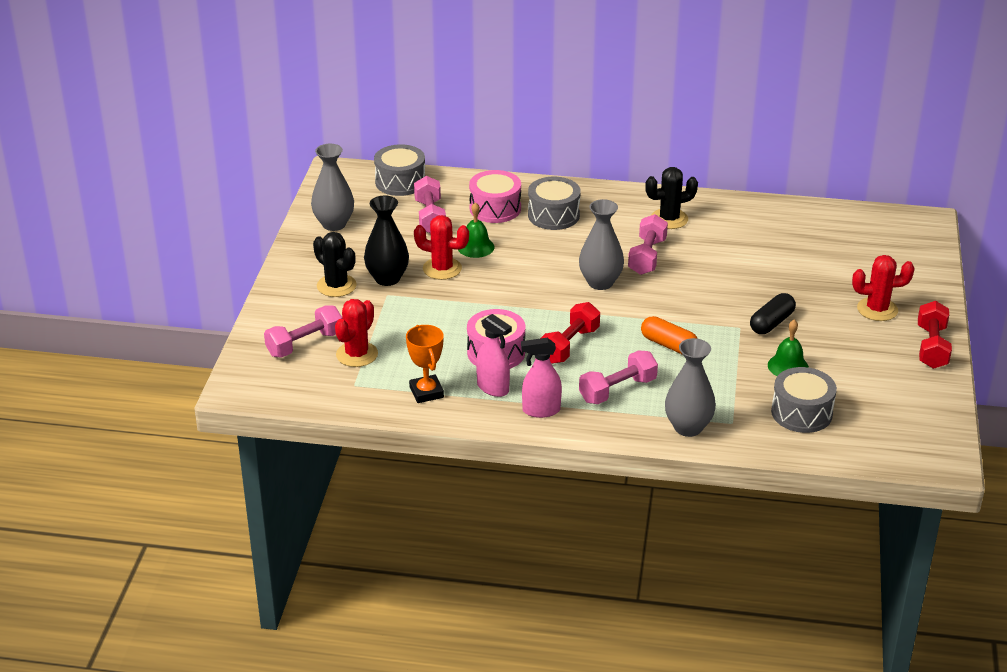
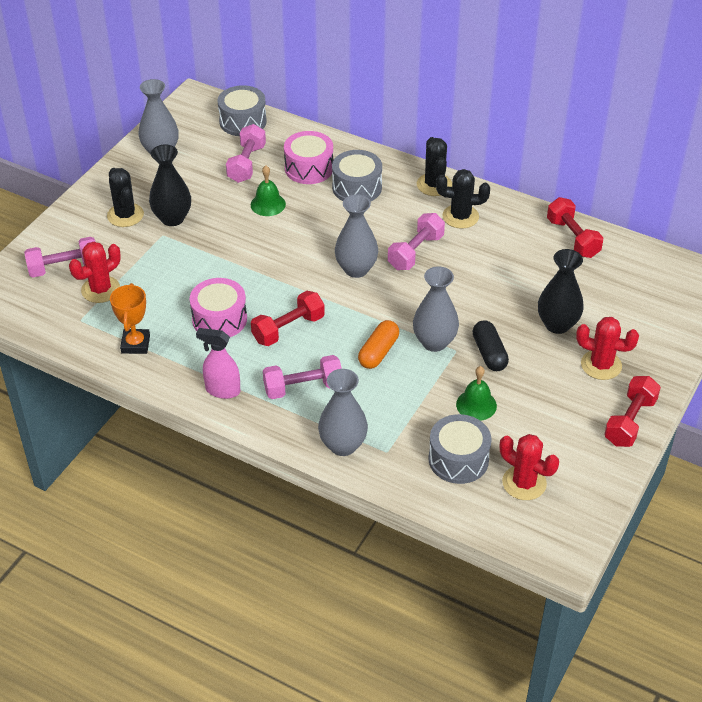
camera: 20 degrees right, 10 degrees up
red cactus [414,215,469,280] -> red cactus moved to [500,434,559,500]
pink spray bottle [476,314,512,397] -> none
orange capsule [641,316,698,355] -> orange capsule turned 60 degrees clockwise [358,320,399,369]
black capsule [750,293,796,334] -> black capsule turned 75 degrees counterclockwise [472,320,509,371]
none -> grey vase [413,266,459,352]
none -> black cactus [417,137,452,196]
none -> black vase [538,249,584,334]
none -> red dumbbell [547,197,603,258]

